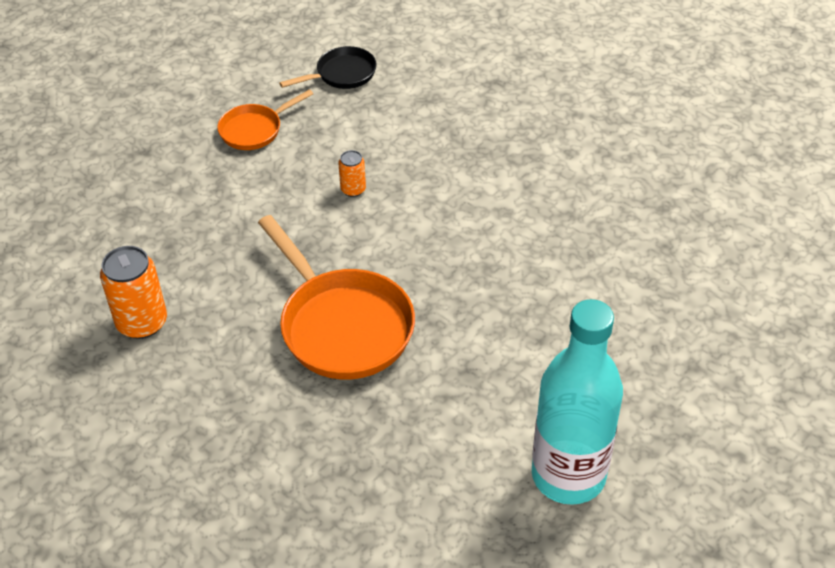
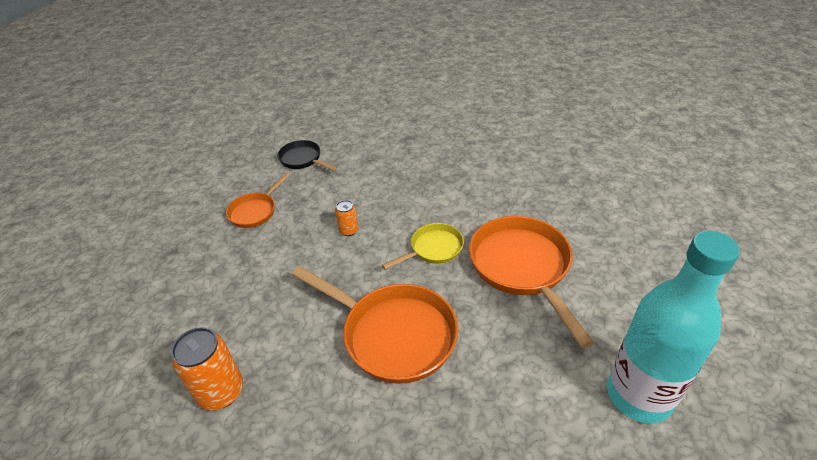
camera: 20 degrees left, 5 degrees down
black pan [280,46,376,89] -> black pan turned 90 degrees counterclockwise [277,140,337,171]
none -> yellow pan [382,223,464,270]
none -> orange pan [469,216,594,348]

